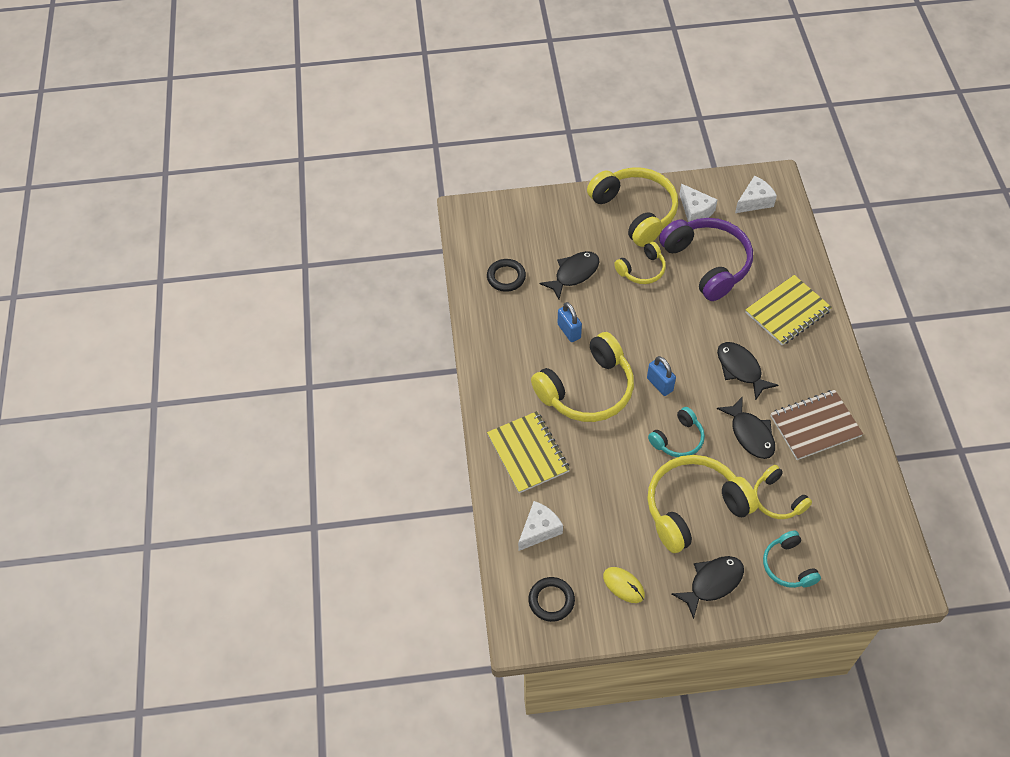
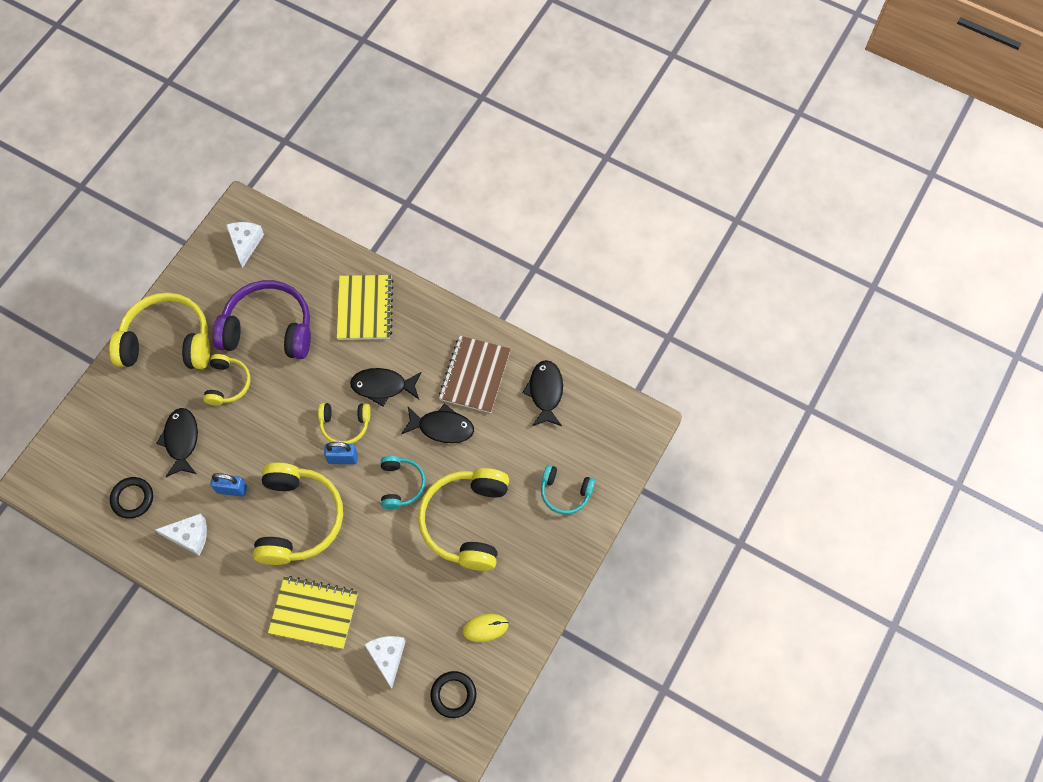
camera: 55 degrees left, 10 degrees up
black fish [671,556,744,619] -> black fish moved to [522,360,563,426]
white cheese [679,184,717,222] -> white cheese moved to [155,514,207,555]
yellow headphones [754,465,812,519] -> yellow headphones moved to [318,403,370,444]

